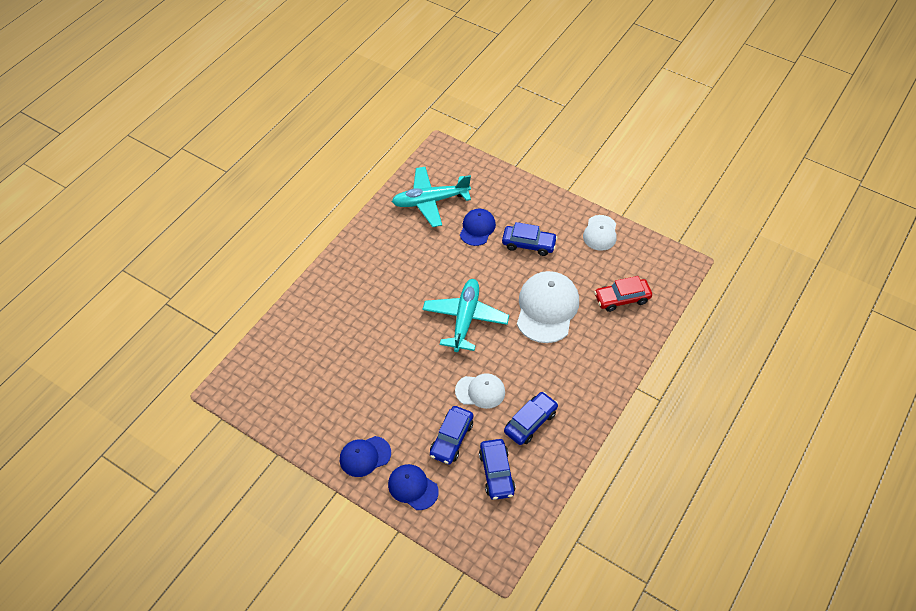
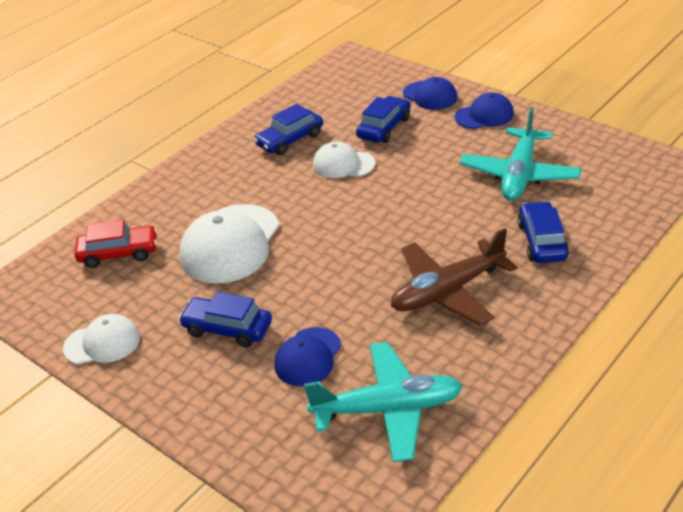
camera: 170 degrees left, 15 degrees down
turquoise plane [422,279,509,352] -> turquoise plane moved to [460,107,581,201]
blue car [479,439,516,500] -> blue car moved to [518,201,569,263]
white cap [583,215,616,251] -> white cap turned 60 degrees clockwise [63,314,140,364]
none -> brown plane [391,228,517,325]

